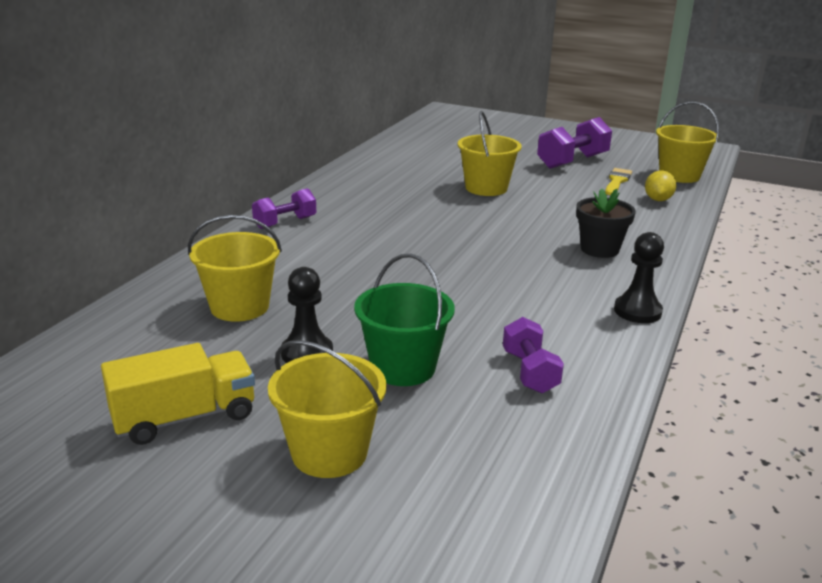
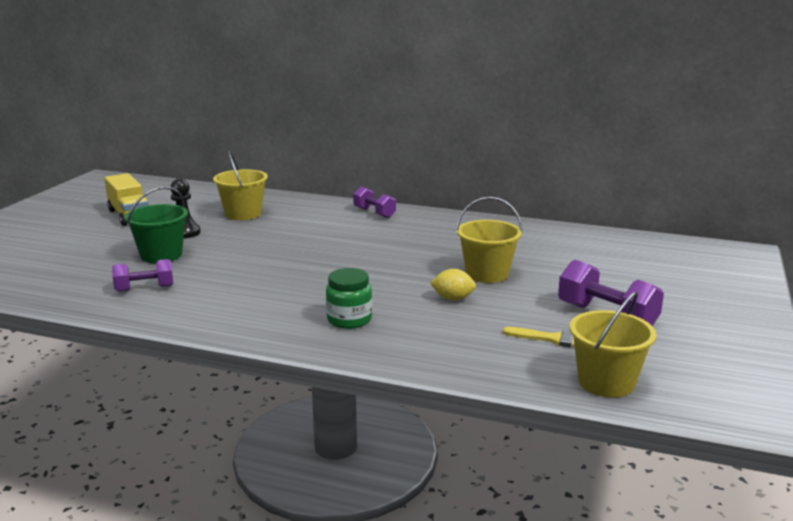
camera: 85 degrees right, 5 degrees down
yellow bucket [268,340,386,478] -> none
black flower pot [576,188,636,258] -> green jar [326,268,372,329]
black pawn [614,232,664,323] -> none
yellow lemon [645,170,677,201] -> yellow lemon moved to [430,269,476,301]

